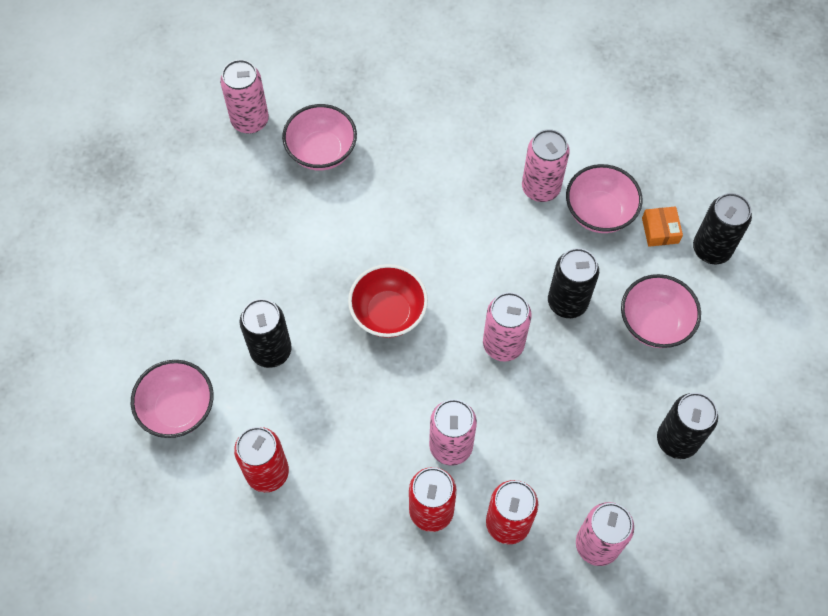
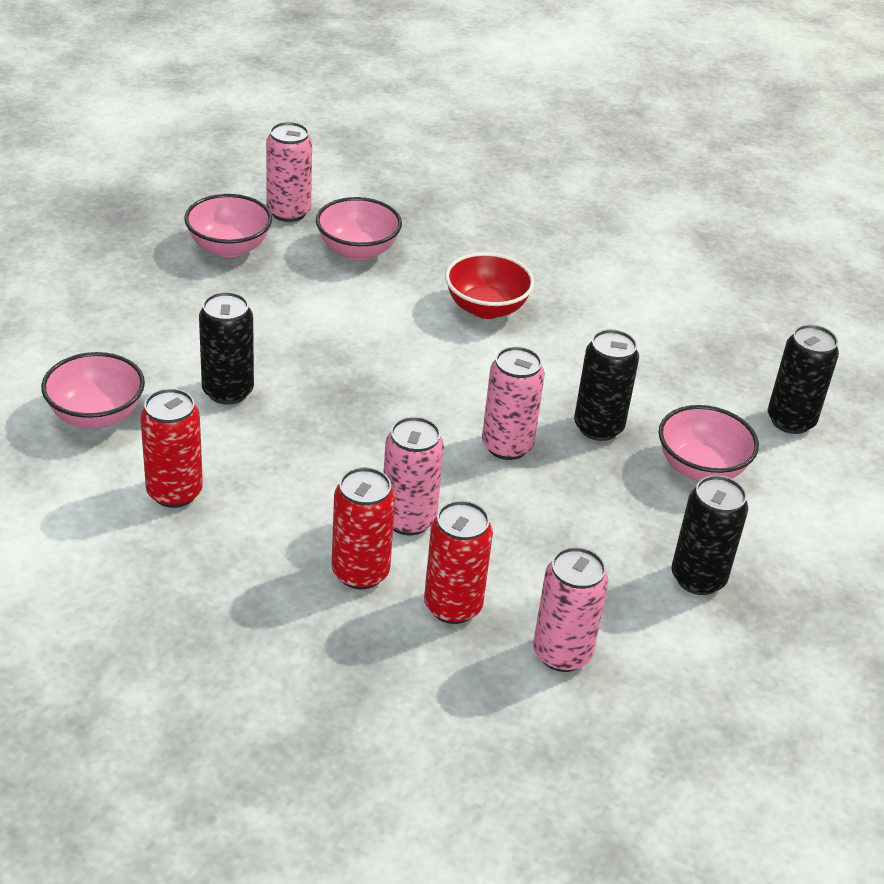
camera: 10 degrees right, 25 degrees down
red bowl [348,264,428,338] -> red bowl moved to [445,252,535,319]
pink can [522,129,570,202] -> none
pink bowl [566,164,643,233] -> pink bowl moved to [184,194,272,258]
orange box [642,206,683,247] -> none

